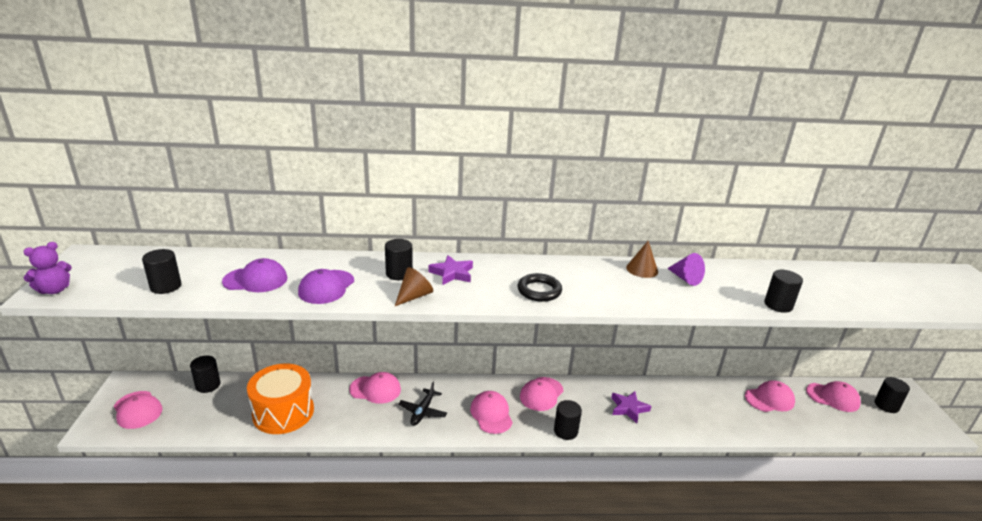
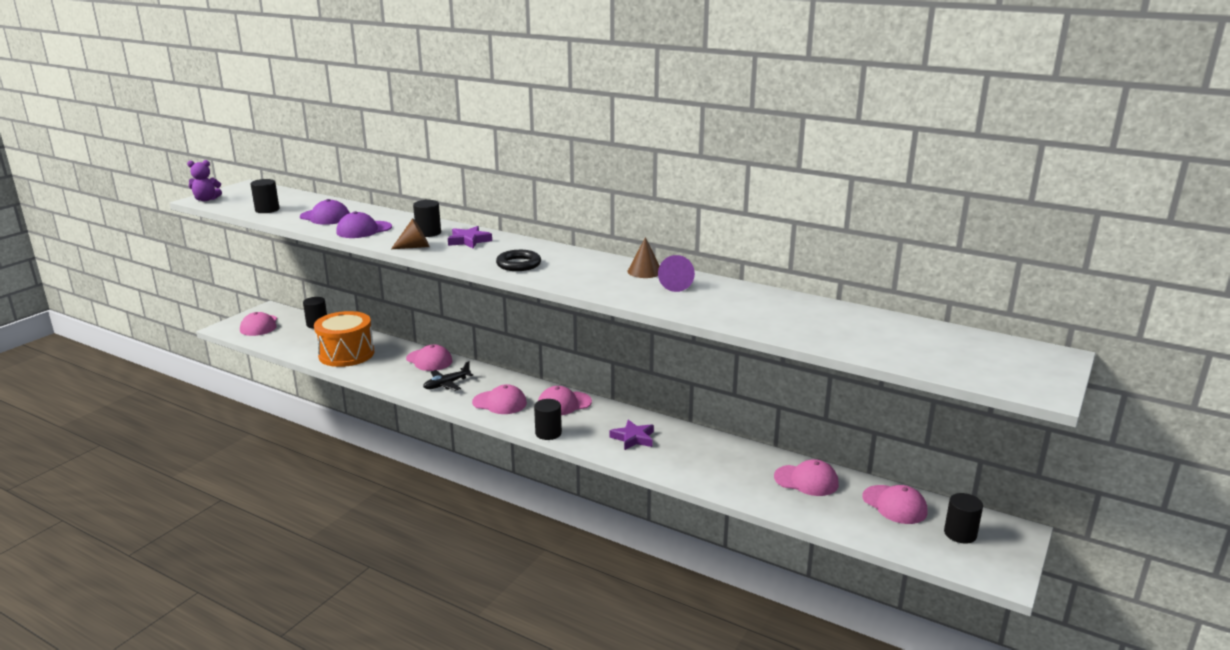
camera: 35 degrees right, 5 degrees down
pink cap [470,391,513,434] -> pink cap turned 90 degrees clockwise [472,384,527,414]
black cylinder [764,270,803,313] -> none

